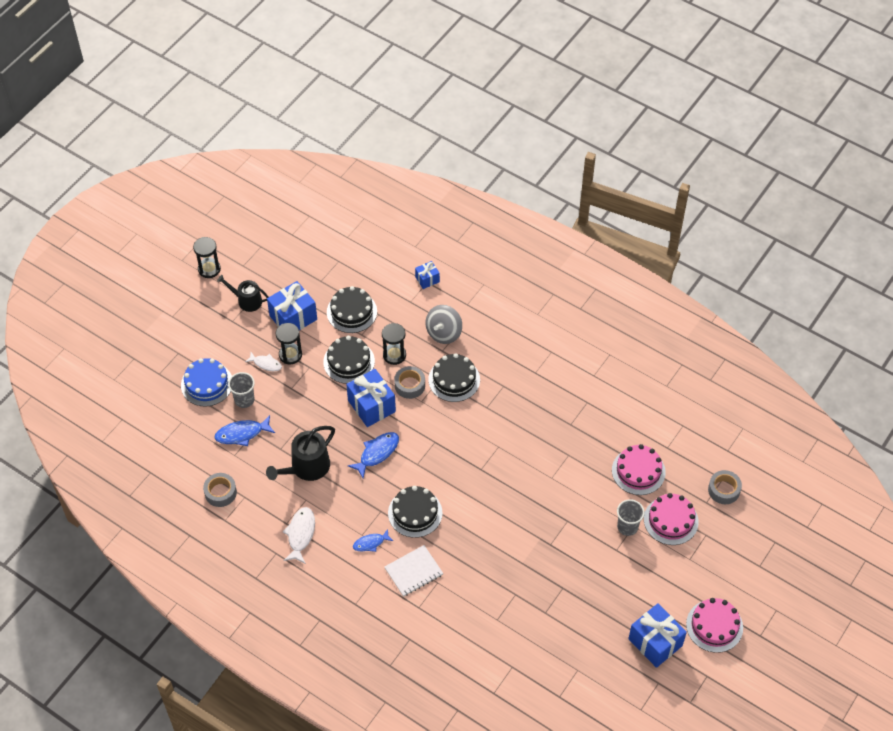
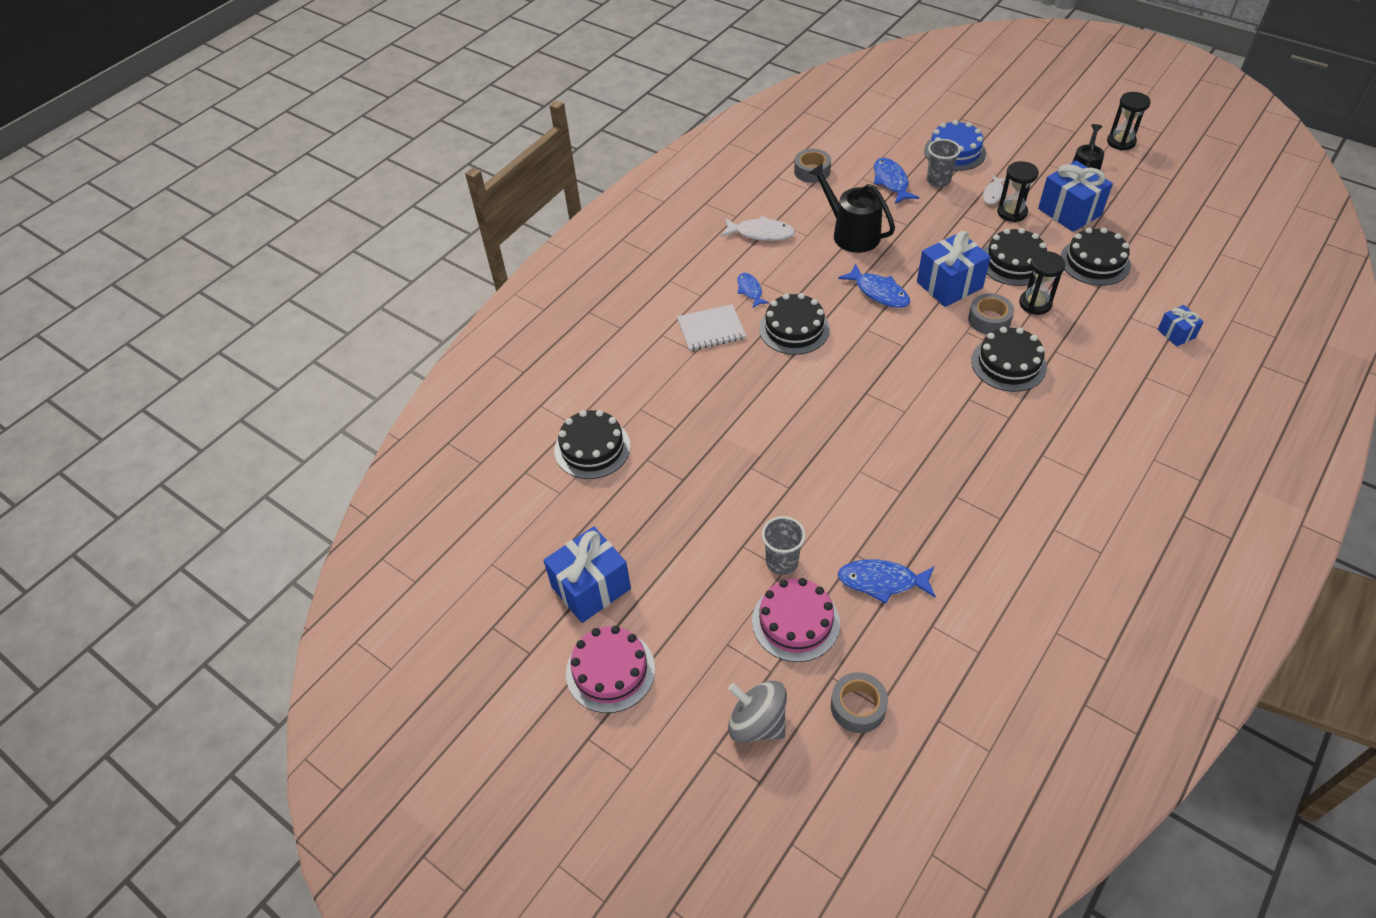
camera: 95 degrees right, 5 degrees down
white notebook [385,545,443,597] -> white notebook turned 75 degrees counterclockwise [677,304,746,351]
grey spinning top [426,305,462,344] -> grey spinning top moved to [728,681,787,743]
pink cake [612,444,666,495] -> blue fish [838,560,936,604]
none -> black cake [554,410,631,479]

